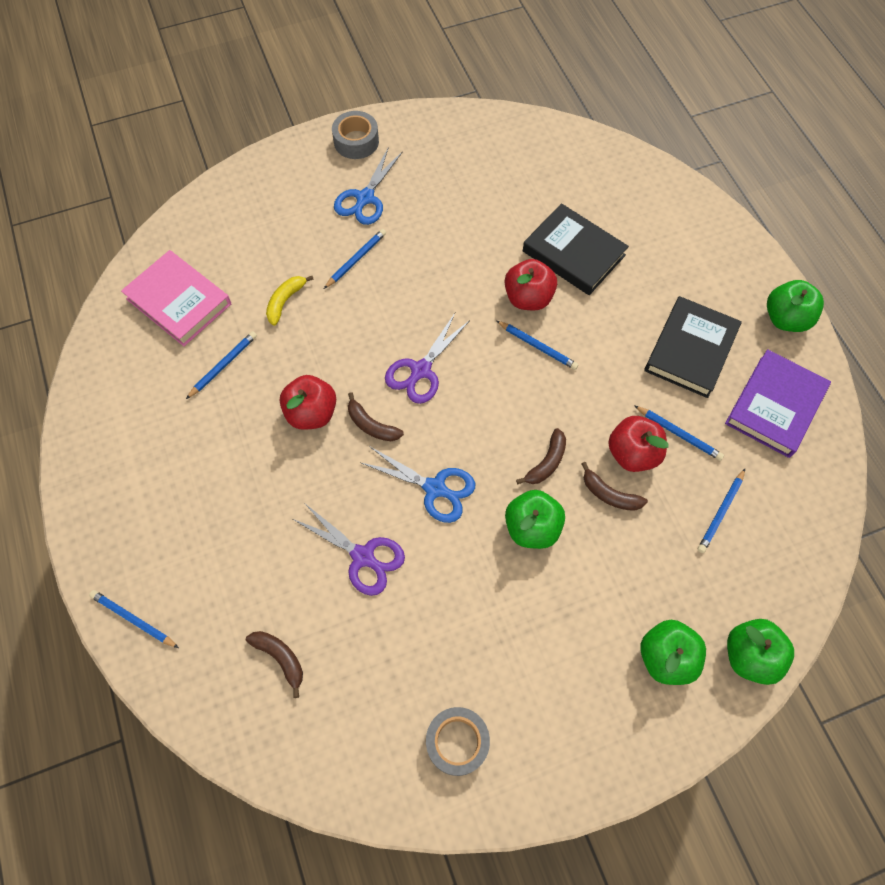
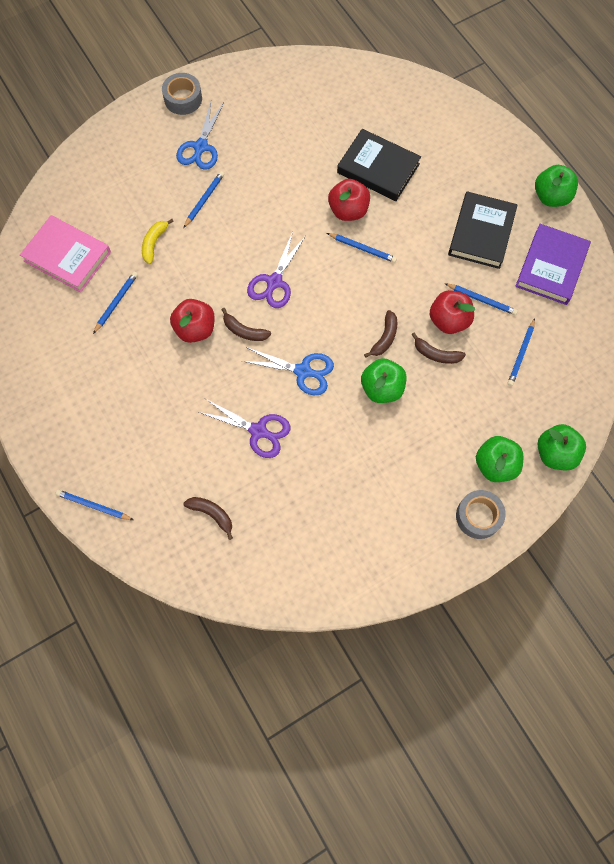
camera: 10 degrees left, 5 degrees up
grey tape [426,707,490,776] -> grey tape moved to [456,490,506,539]

